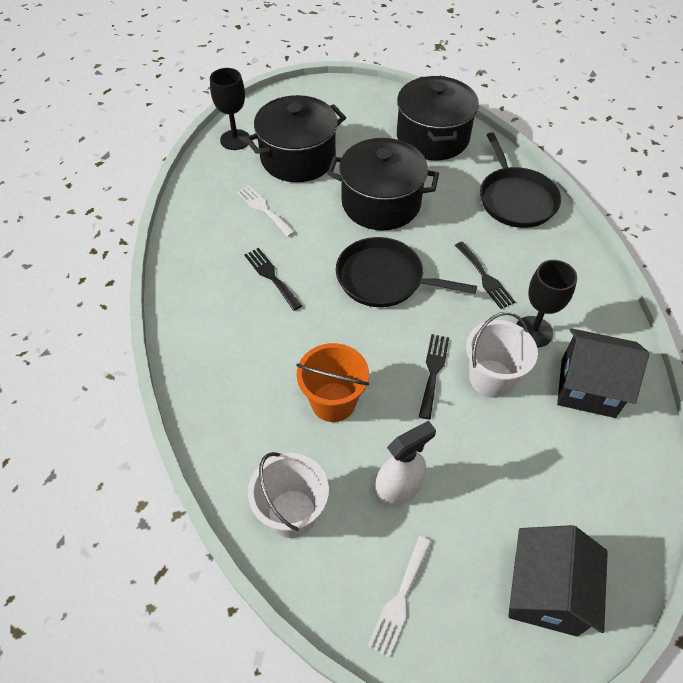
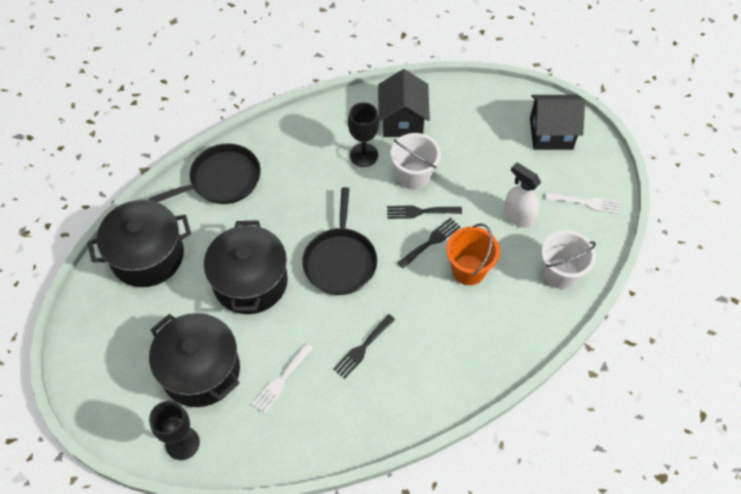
camera: 105 degrees left, 5 degrees up
black fork [455,241,515,309] -> black fork moved to [398,218,461,269]

